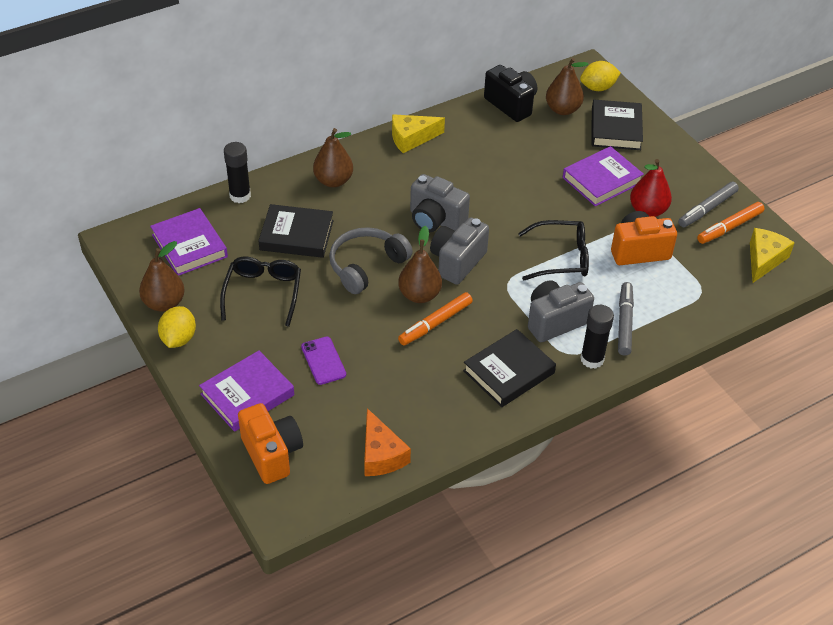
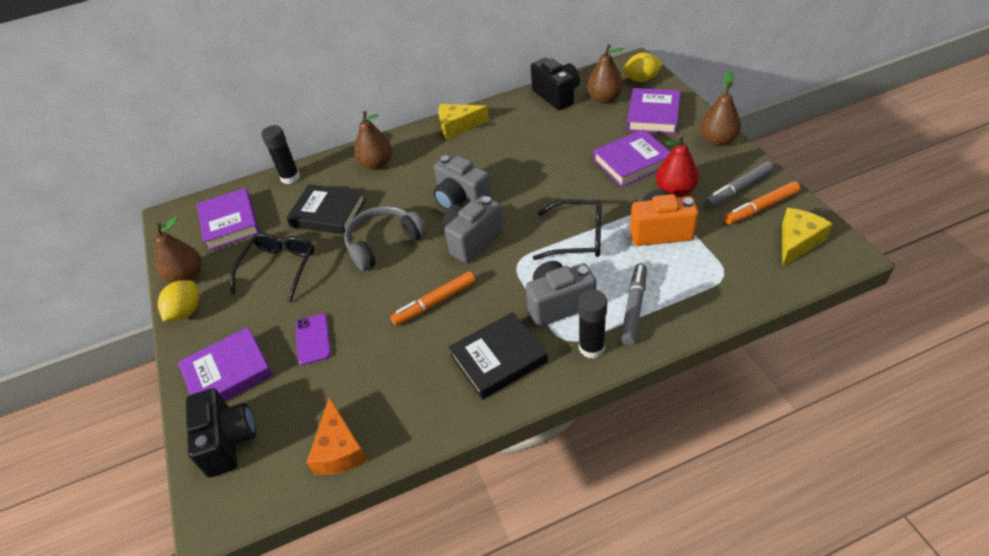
camera: 15 degrees right, 0 degrees up
orange camera [238,403,303,484] -> black camera [186,388,256,478]
brown pear [398,226,442,303] -> brown pear moved to [700,71,741,146]
black book [591,100,643,150] -> purple book [627,88,680,134]

